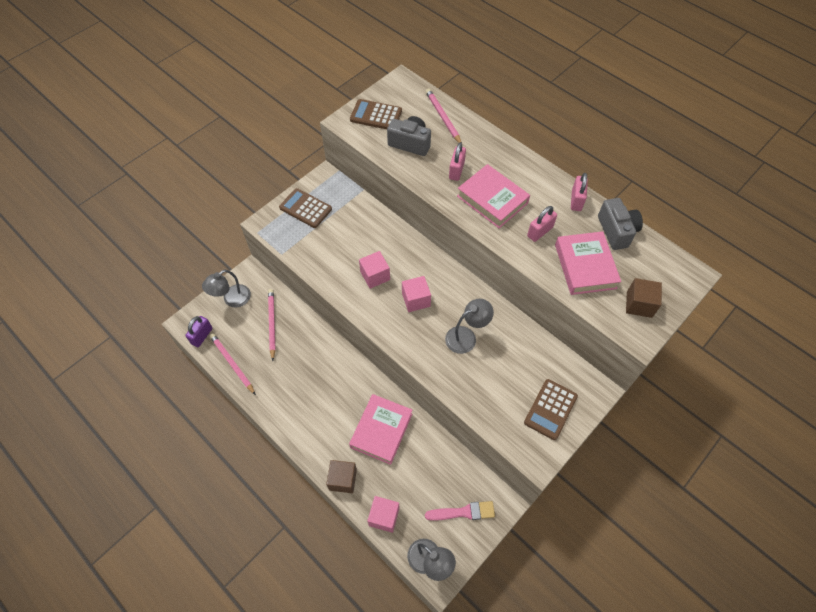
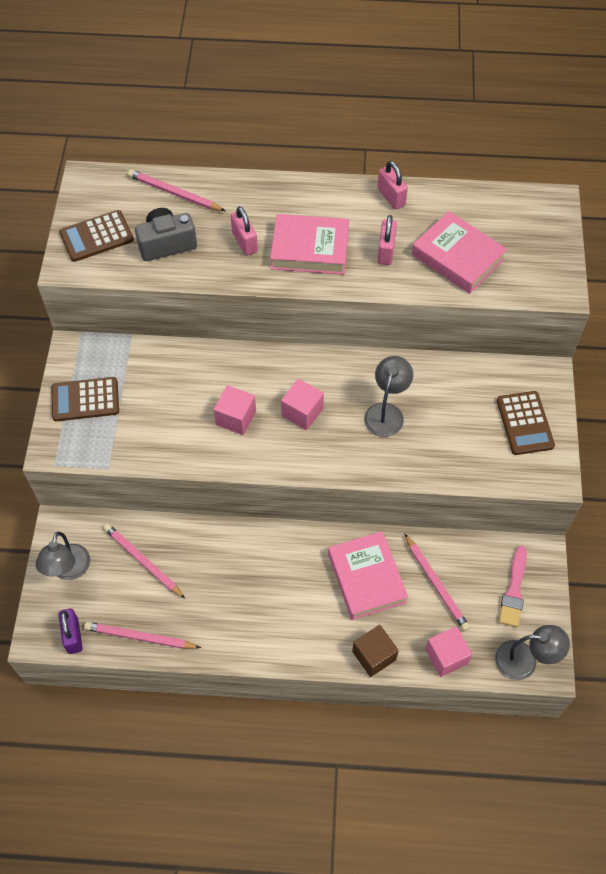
camera: 40 degrees left, 0 degrees up
pink brush [425,501,495,521] -> pink brush turned 150 degrees clockwise [499,546,527,627]
grey camera [598,198,643,250] -> none
brown cube [626,278,662,318] -> none
none -> pink pencil [404,533,470,631]

